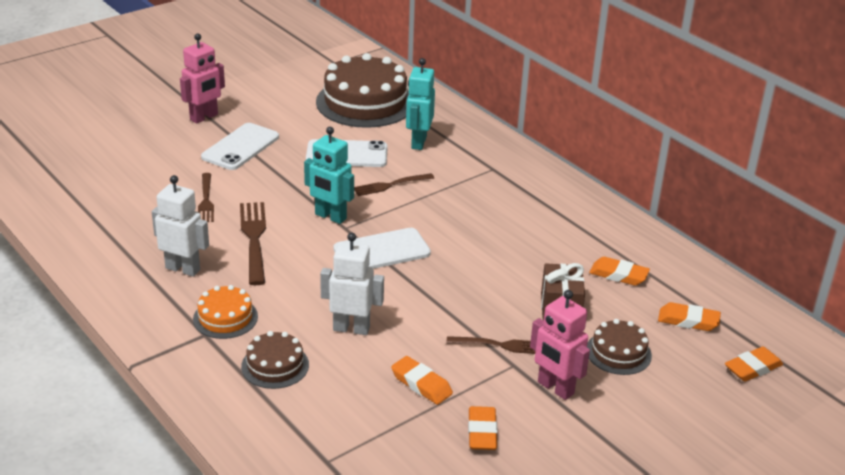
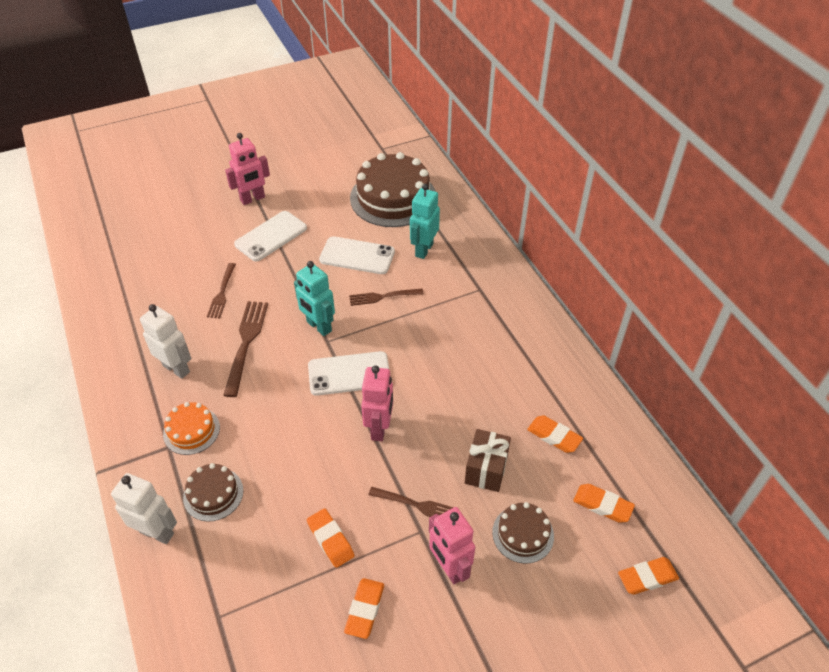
camera: 15 degrees right, 15 degrees up
white robot [320,233,384,335] -> white robot moved to [111,473,177,544]
none -> pink robot [361,365,393,441]

